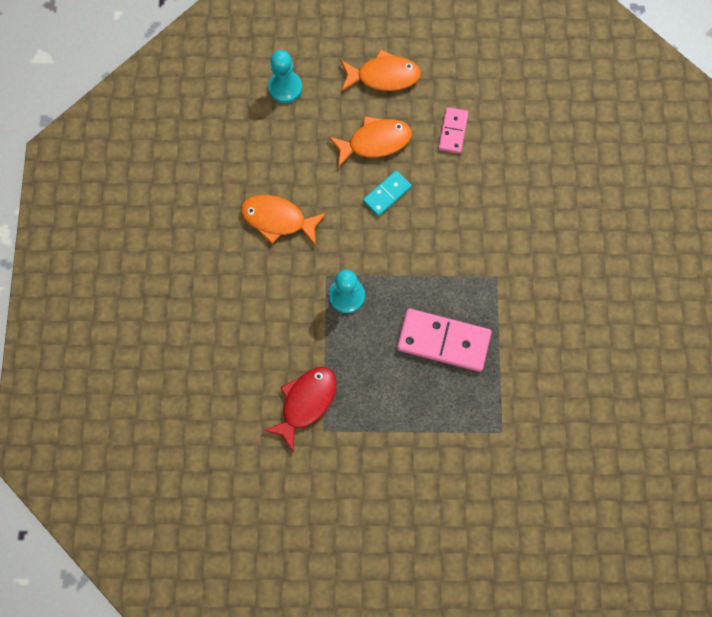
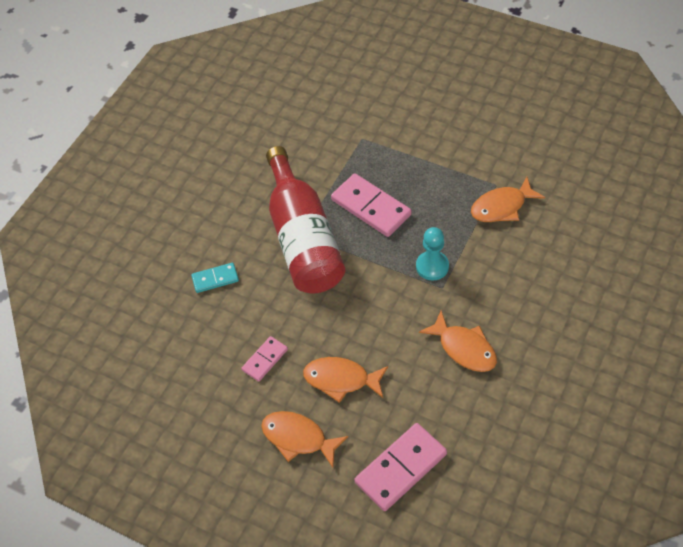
camera: 150 degrees left, 20 degrees down
red fish [263,367,337,452] -> orange fish [471,177,545,222]
turquoise pawn [268,50,302,103] -> pink domino [354,423,447,511]
turquoise domino [363,170,412,216] -> turquoise domino moved to [191,263,239,293]
none -> red bottle [266,146,345,293]

